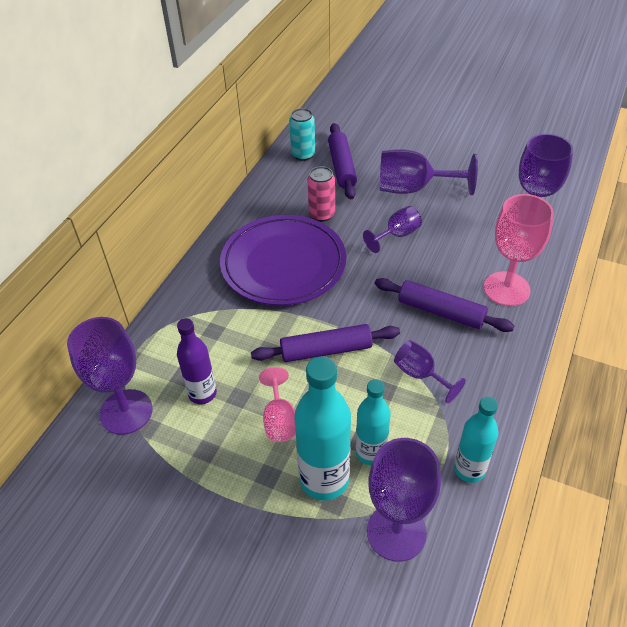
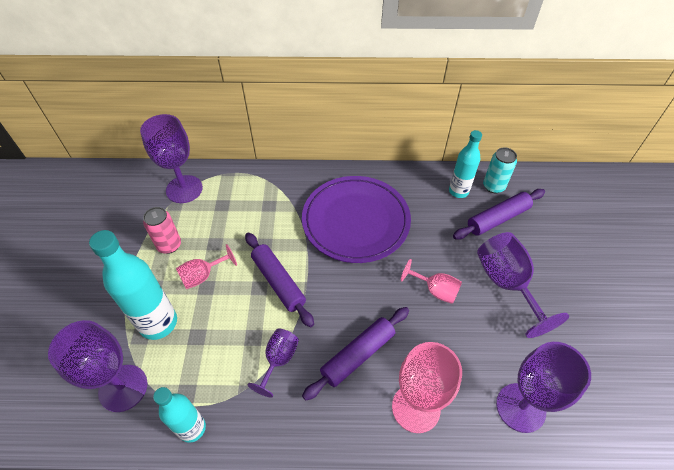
camera: 65 degrees right, 5 degrees up
purple bottle [177,318,217,404] -> none
pink can [308,166,335,222] -> pink can moved to [143,207,181,254]
turquoise bottle [356,379,391,465] -> turquoise bottle moved to [449,130,482,198]
purple goblet [363,206,422,253] -> pink goblet [401,259,462,304]
purple rolling pin [375,278,514,332] -> purple rolling pin turned 45 degrees clockwise [302,307,409,401]

